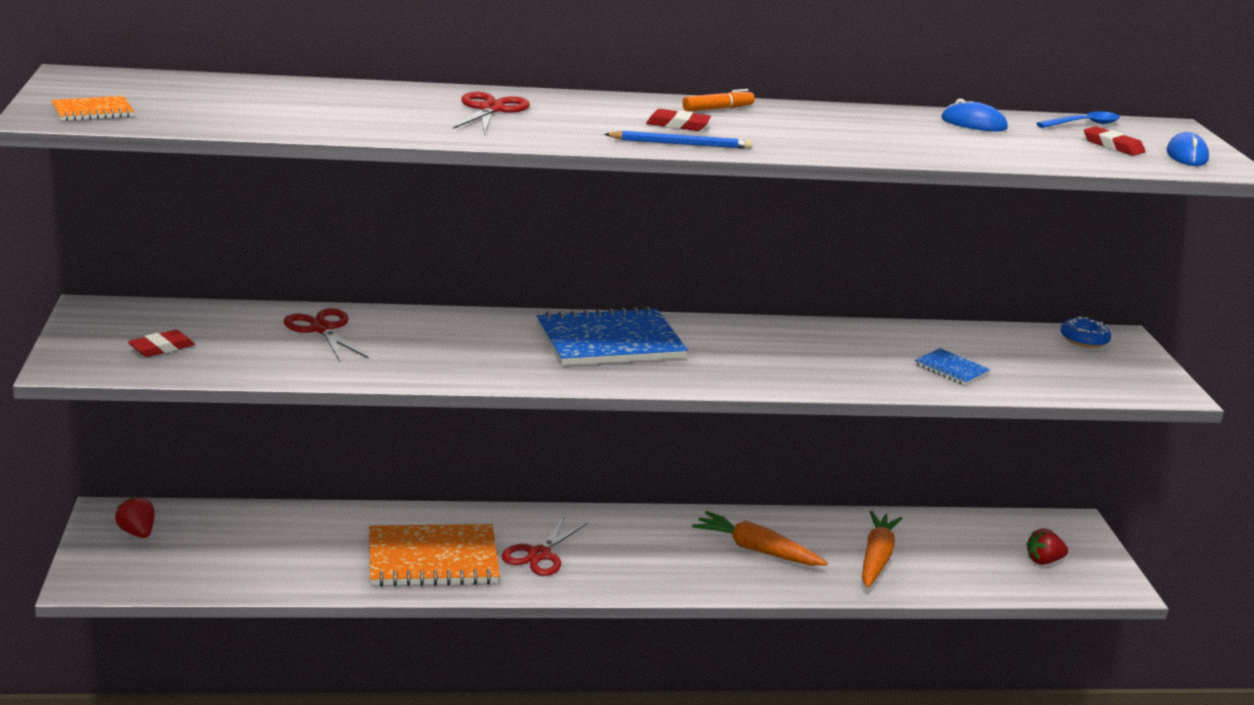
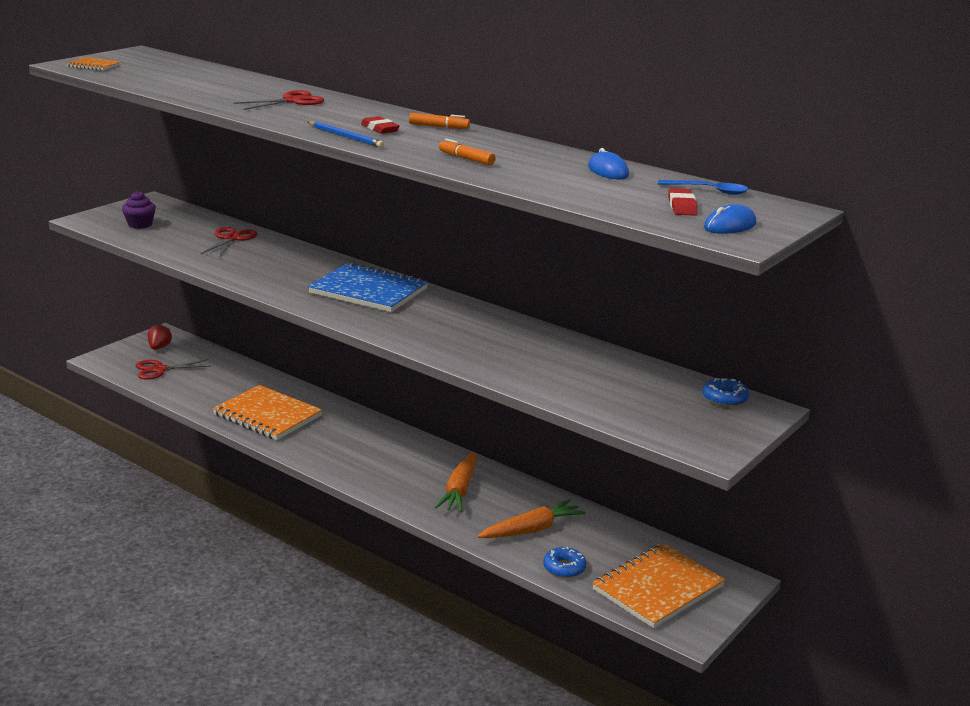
camera: 45 degrees right, 0 degrees up
red eraser [128,330,195,357] -> purple cupcake [122,191,156,229]
red scissors [501,517,588,576] -> red scissors moved to [136,359,211,380]
orange carrot [692,511,828,566] -> orange carrot turned 150 degrees counterclockwise [435,452,477,512]
blue notebook [915,348,990,385] -> none
red strawberry [1027,528,1069,565] -> orange notebook [592,543,725,628]
none -> orange marker [439,138,496,165]
none -> blue donut [543,547,586,578]

